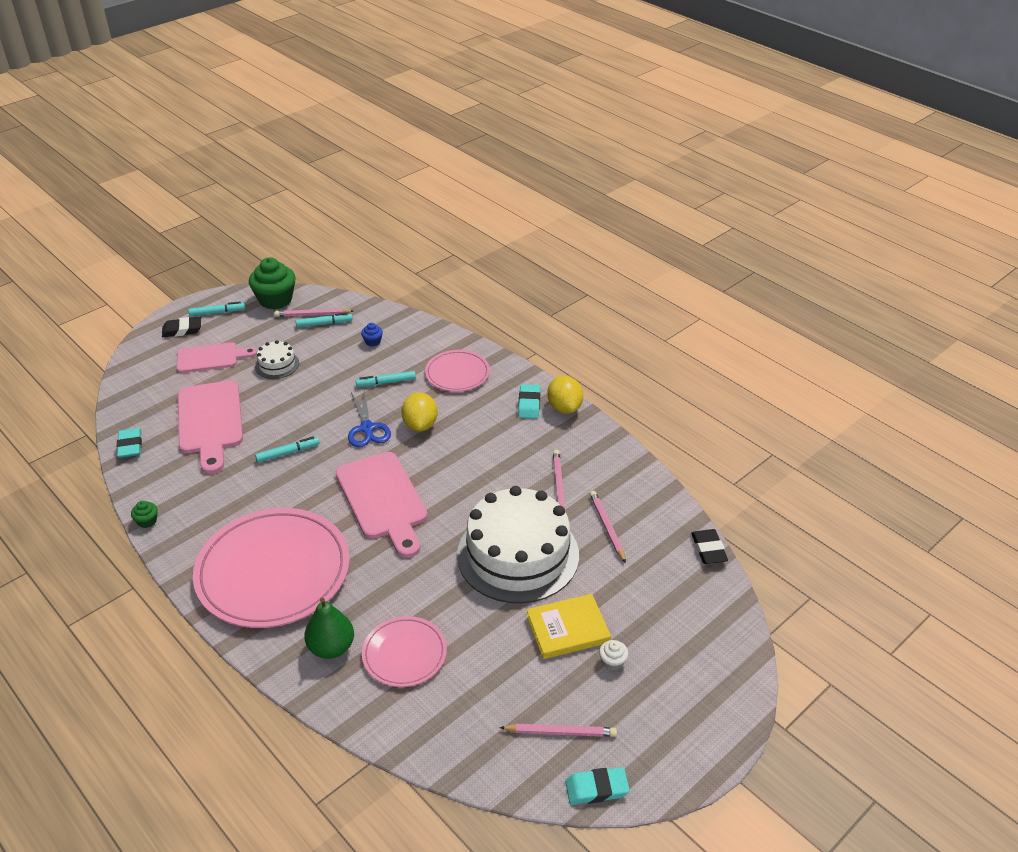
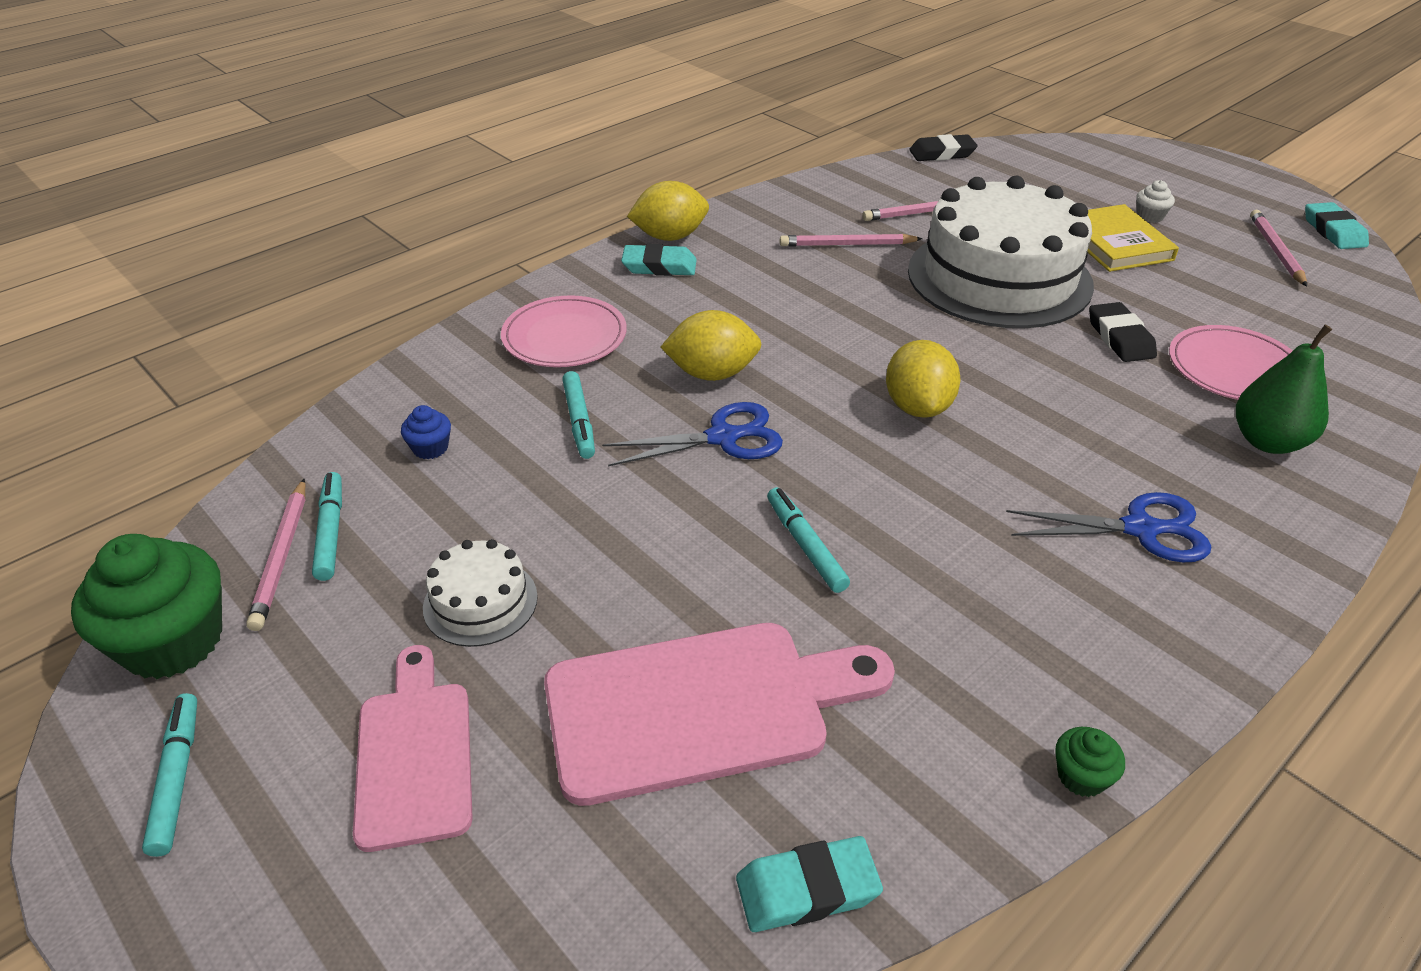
camera: 90 degrees left, 0 degrees up
black eraser [162,317,201,337] -> black eraser moved to [1089,302,1157,362]
pink plate [193,508,350,628] -> blue scissors [1006,492,1211,562]
pink cutting board [335,452,427,558] -> yellow lemon [886,340,960,418]

